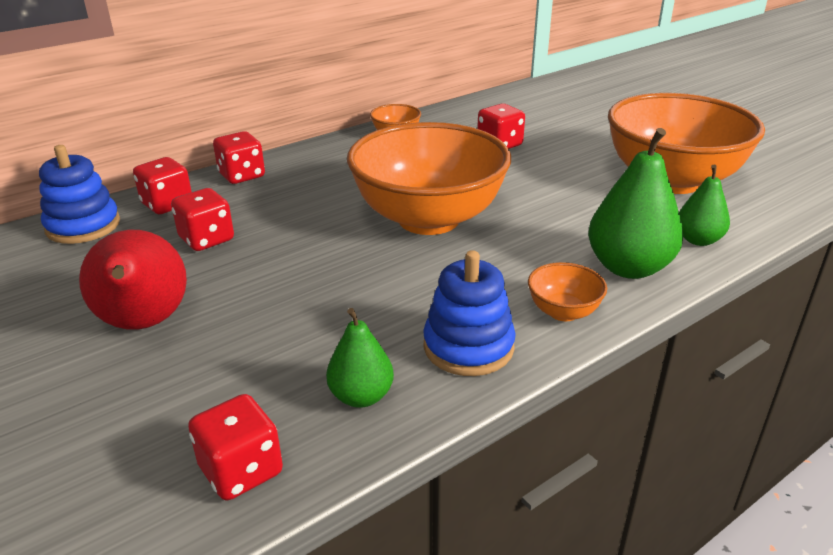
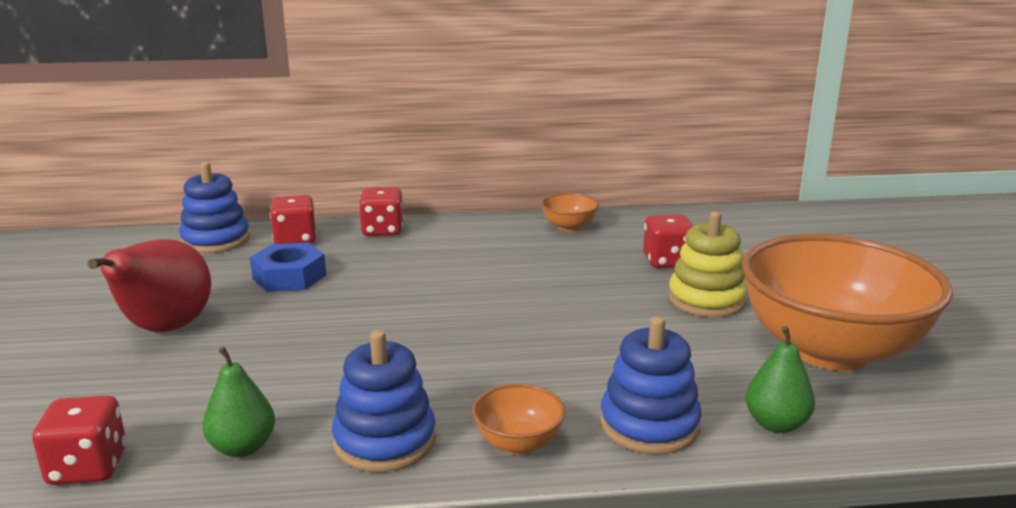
camera: 30 degrees right, 10 degrees down
red dice [171,188,234,251] -> blue nut [250,242,326,292]
orange bowl [347,122,511,235] -> none
green pear [588,128,683,279] -> blue stacking toy [600,316,702,454]
none -> yellow stacking toy [668,211,748,317]

